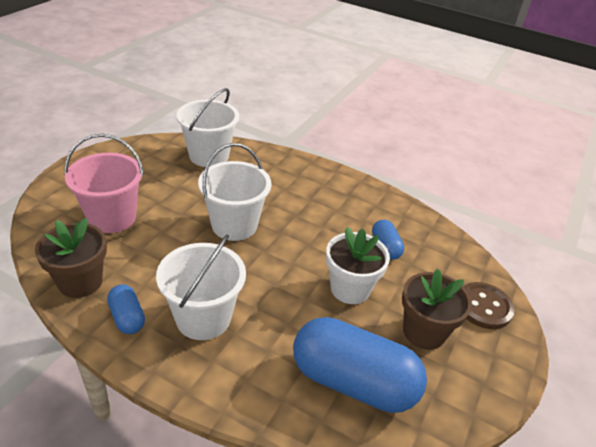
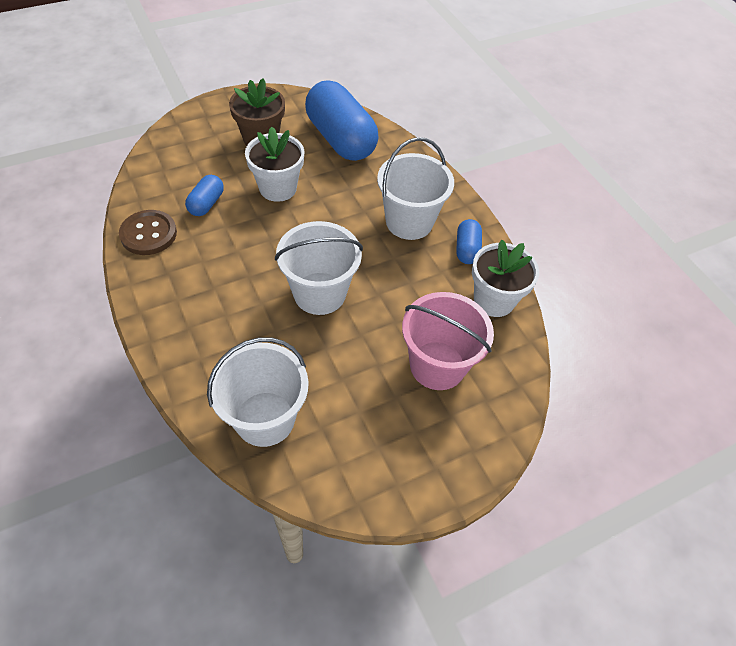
camera: 145 degrees left, 15 degrees up
brown flower pot [35,218,107,298] -> white flower pot [472,240,539,317]
brown button [463,282,515,329] -> brown button moved to [119,210,177,255]

